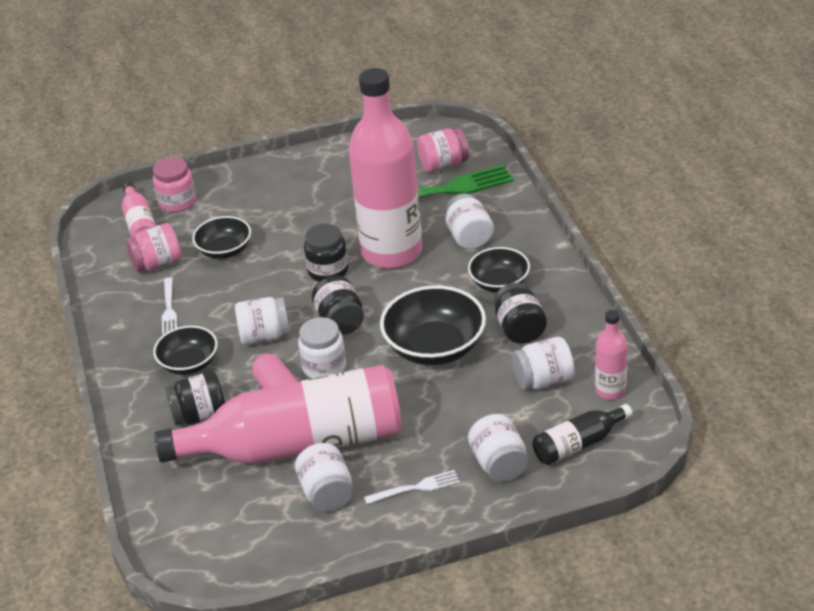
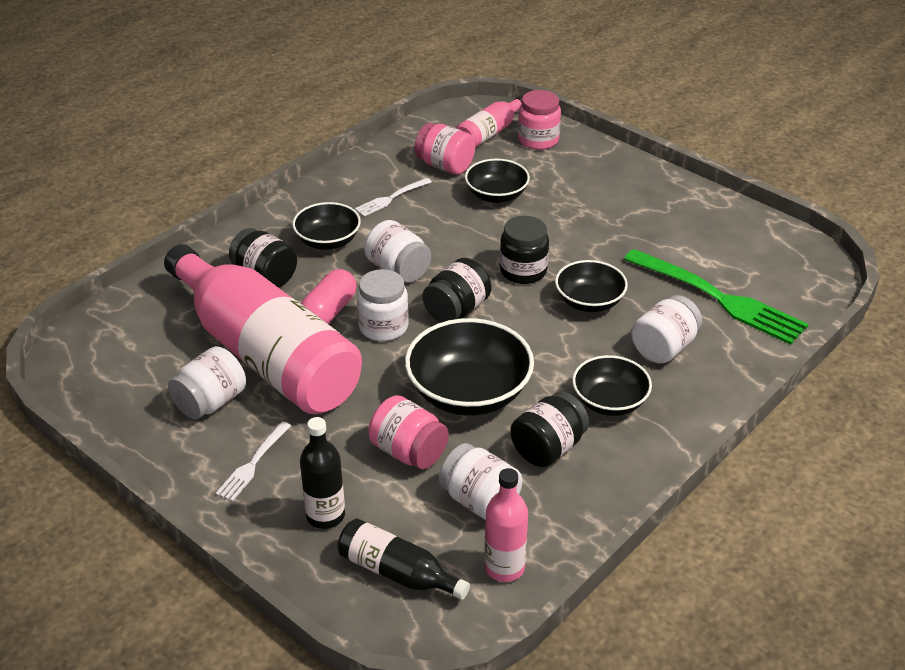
camera: 55 degrees right, 0 degrees up
pink bottle [349,68,422,269] -> black bowl [555,260,628,312]
white fork [364,470,460,504] -> white fork turned 75 degrees clockwise [216,421,291,501]
pink jar [417,128,469,173] -> pink jar moved to [368,395,449,469]
white jar [468,414,528,482] -> black bottle [300,417,345,529]

